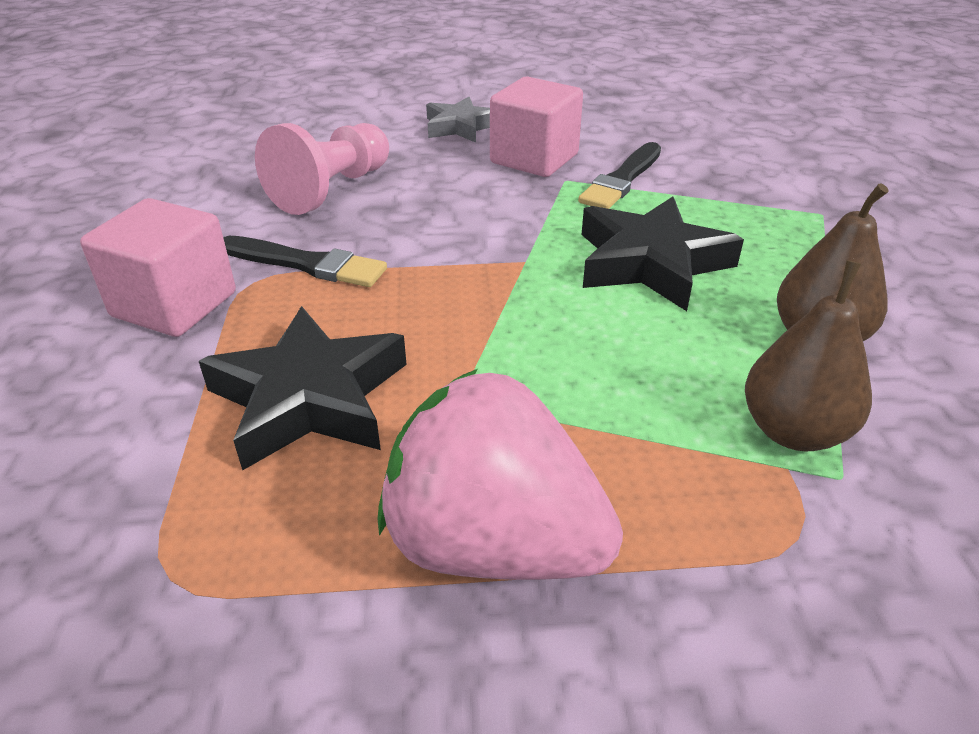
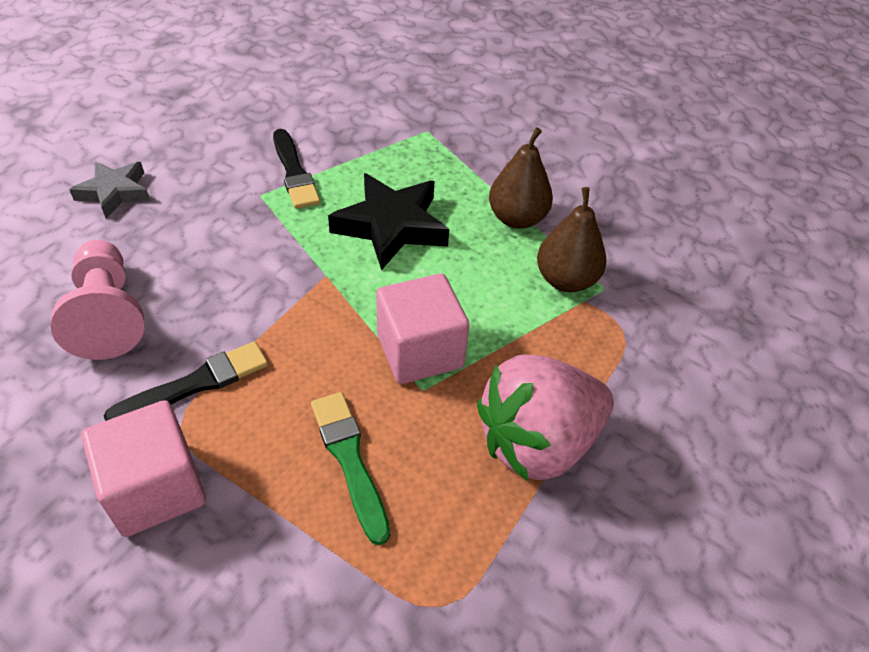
camera: 55 degrees left, 10 degrees up
black star [199,306,407,471] -> green brush [311,392,390,545]
pink cube [490,77,583,177] -> pink cube moved to [376,274,470,384]

